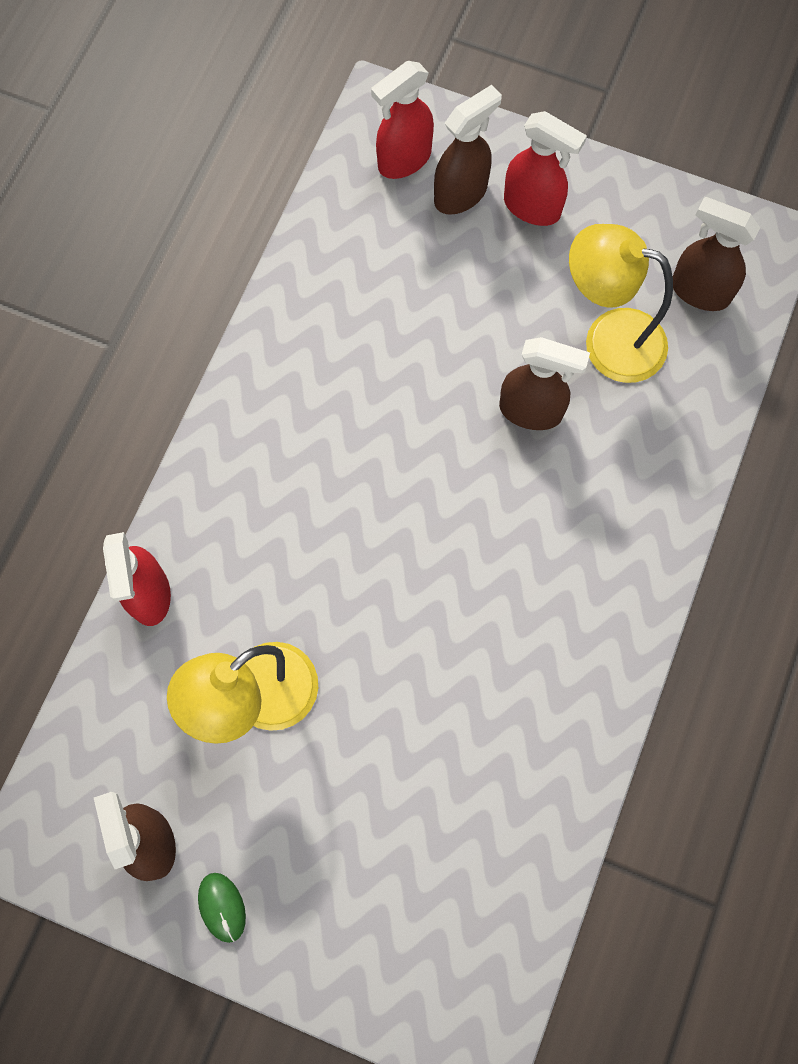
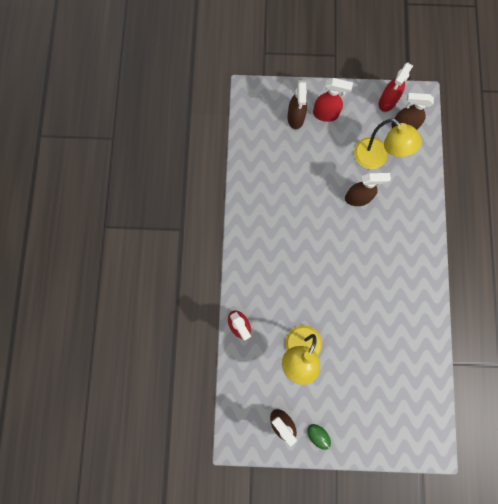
camera: 20 degrees left, 5 degrees up
red spray bottle [371,61,434,179] -> red spray bottle moved to [379,62,413,112]
brown spray bottle [434,85,502,215] -> brown spray bottle turned 150 degrees clockwise [287,80,307,129]
yellow lamp [569,224,673,383] -> yellow lamp turned 135 degrees counterclockwise [354,118,422,169]

